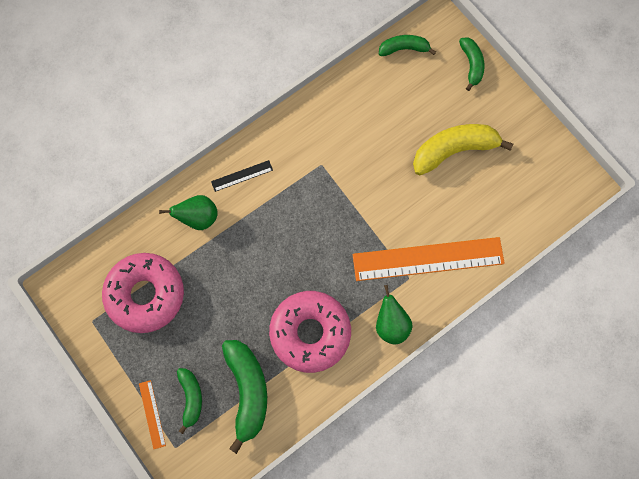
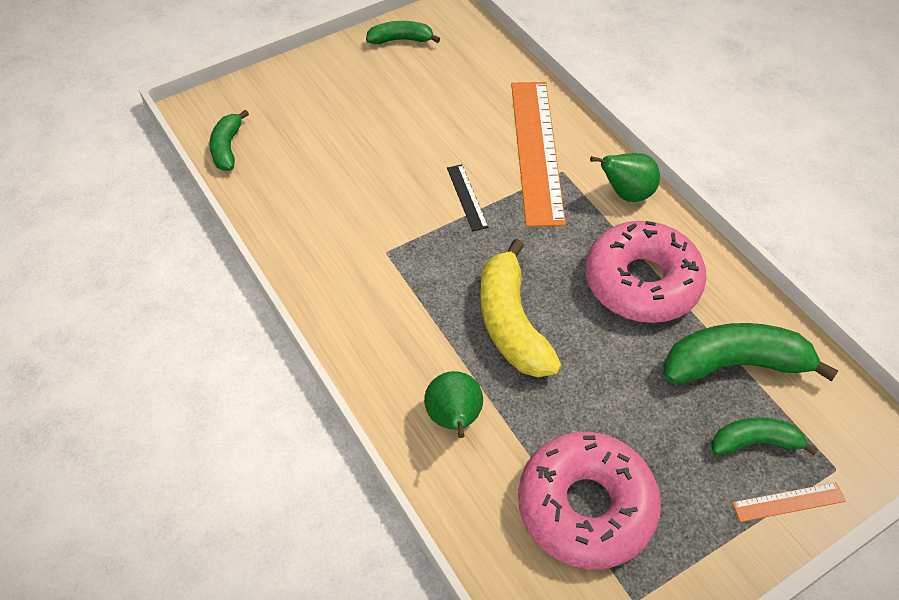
camera: 85 degrees left, 20 degrees down
black ruler [211,160,273,192] -> black ruler moved to [447,164,489,231]
yellow banana [413,124,513,175] -> yellow banana moved to [480,239,561,377]
green banana [459,37,485,91] -> green banana moved to [366,21,440,44]

